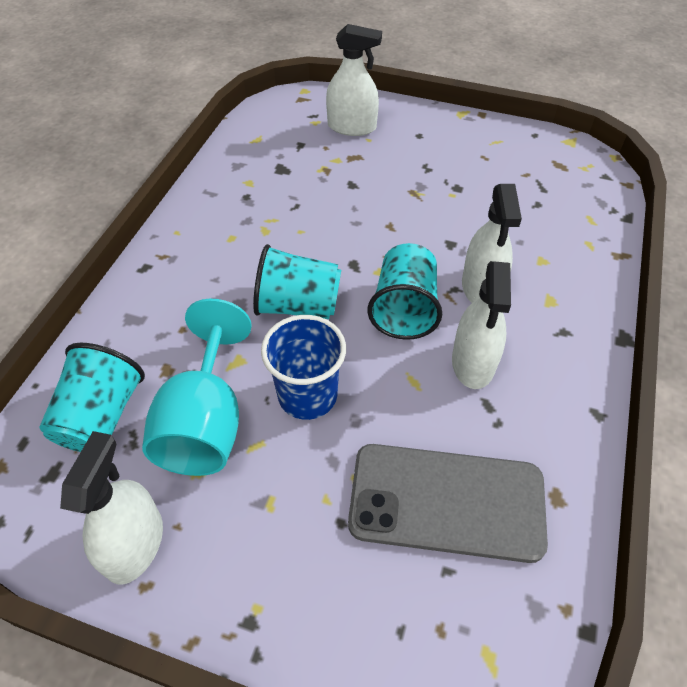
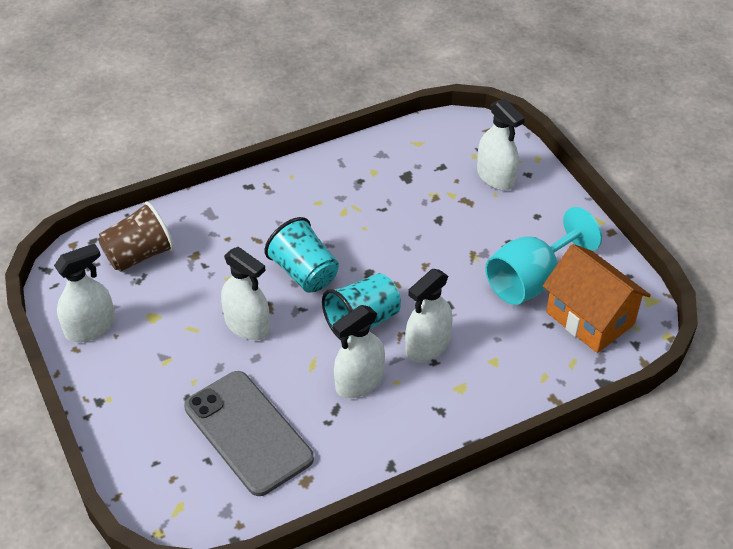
camera: 45 degrees right, 5 degrees down
turquoise cup [40,343,145,452] -> brown cup [98,201,174,272]
turquoise goblet [142,299,252,476] -> turquoise goblet moved to [485,207,602,305]
blue cup [261,315,346,420] -> white spray bottle [221,247,270,340]
none -> orange house [543,244,651,353]

